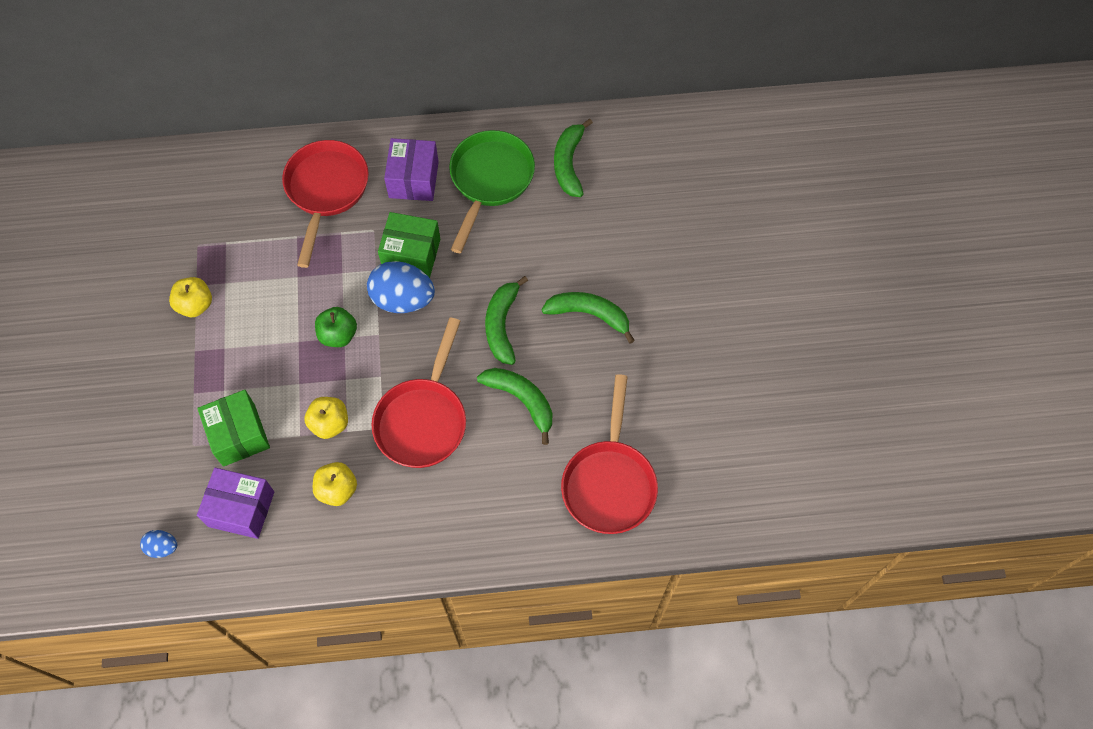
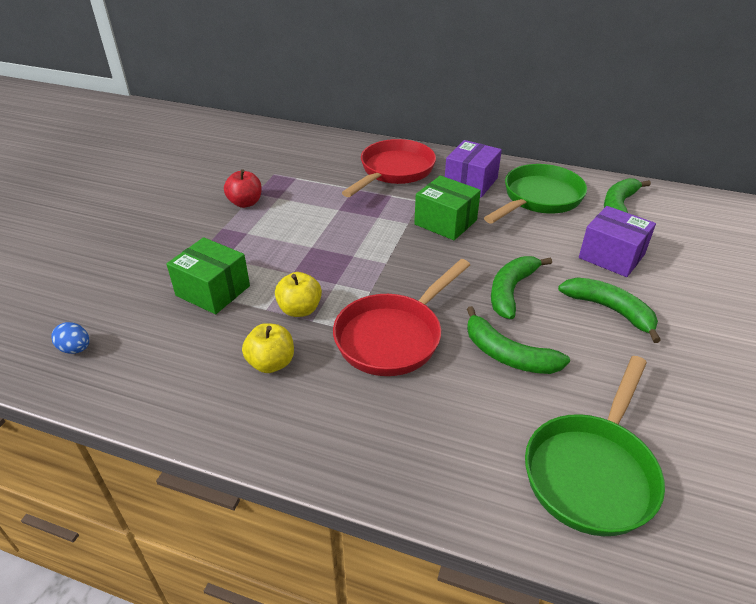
camera: 25 degrees right, 25 degrees down
yellow apple [169,277,212,317] -> red apple [224,169,262,208]
green box [197,390,270,467] -> green box turned 60 degrees counterclockwise [166,237,250,314]
purple box [197,468,274,539] -> purple box moved to [579,206,656,277]
green apple [315,307,357,347] -> none
blue egg [367,261,435,313] -> none
green banana [477,368,552,445] -> green banana turned 150 degrees clockwise [467,306,570,374]
red pan [561,374,658,534] -> green pan [525,356,665,536]

